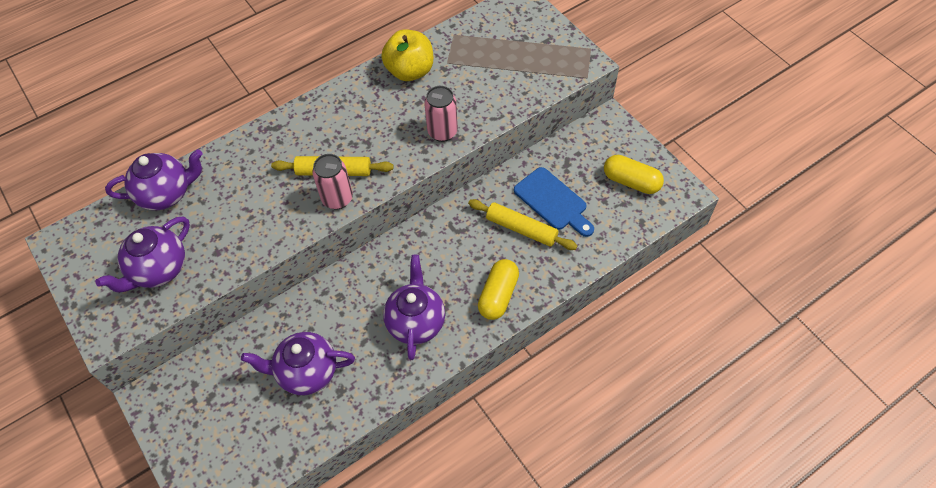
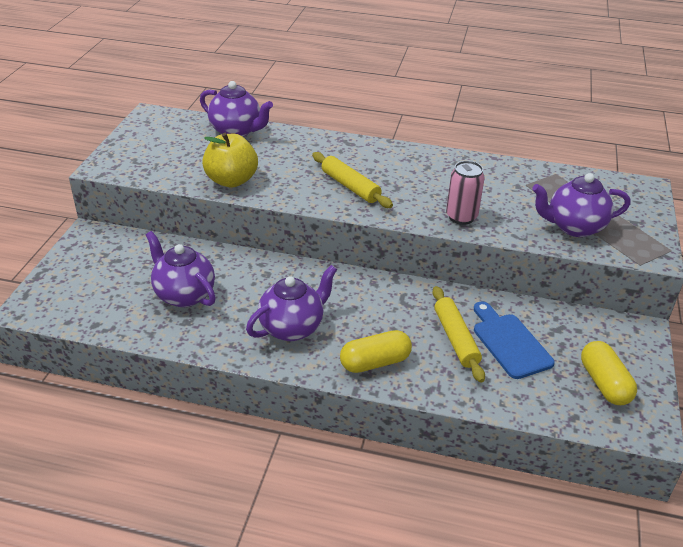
camera: 45 degrees right, 20 degrees down
purple teapot [95,216,190,293] -> purple teapot moved to [532,173,630,237]
pink can [312,154,353,209] -> none
yellow apple [381,29,433,81] -> yellow apple moved to [202,133,258,187]
blue cutting board [514,167,594,237] -> blue cutting board turned 150 degrees clockwise [474,302,555,379]

